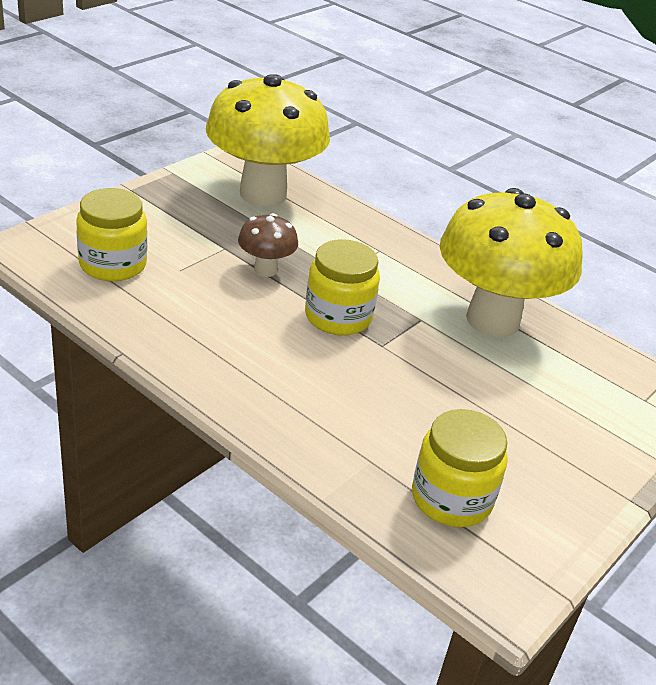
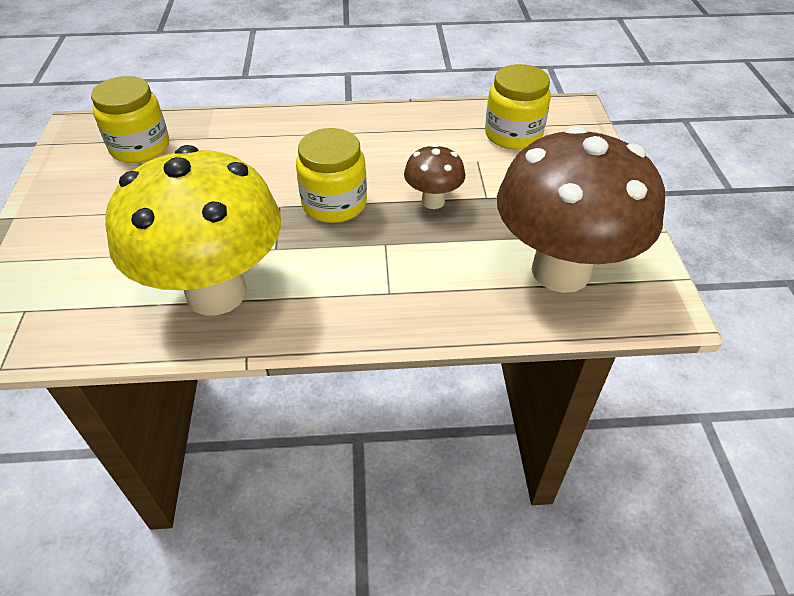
camera: 140 degrees right, 10 degrees up
yellow mushroom [206,74,330,207] -> brown mushroom [497,126,665,293]

